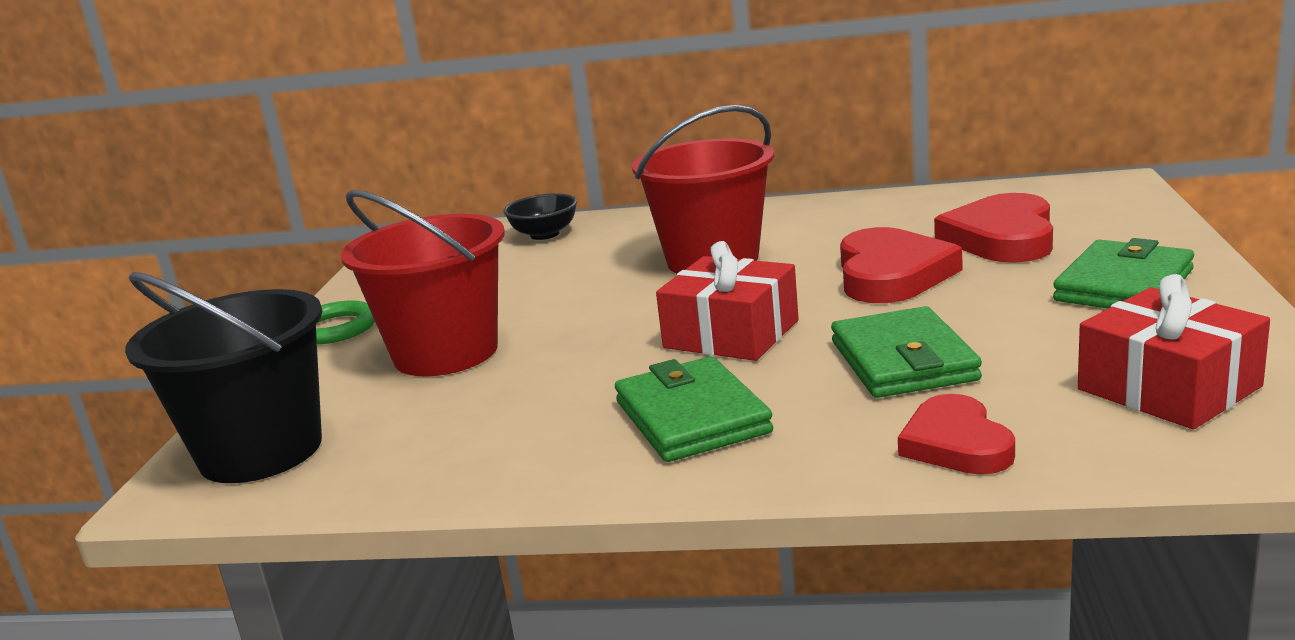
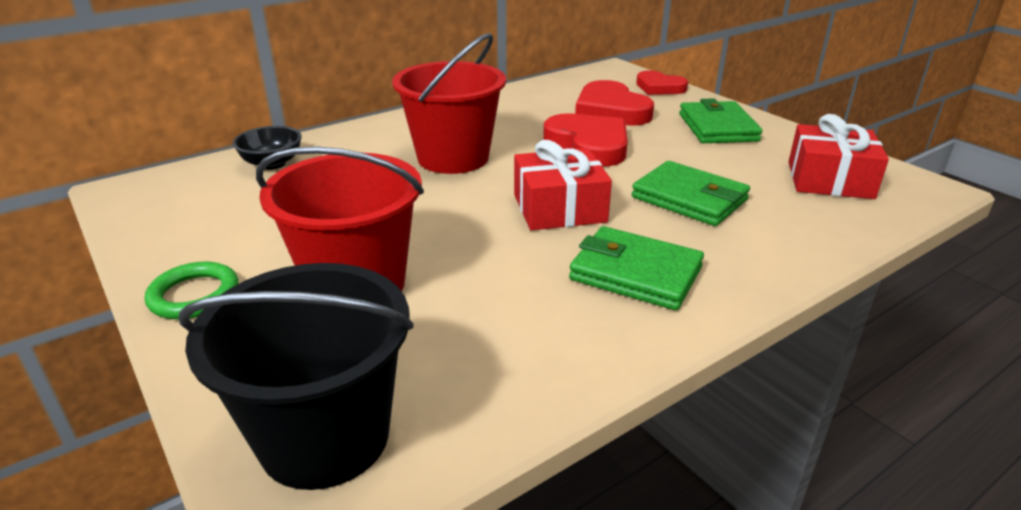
camera: 45 degrees left, 10 degrees up
red heart [898,394,1015,475] -> red heart moved to [636,70,688,95]

